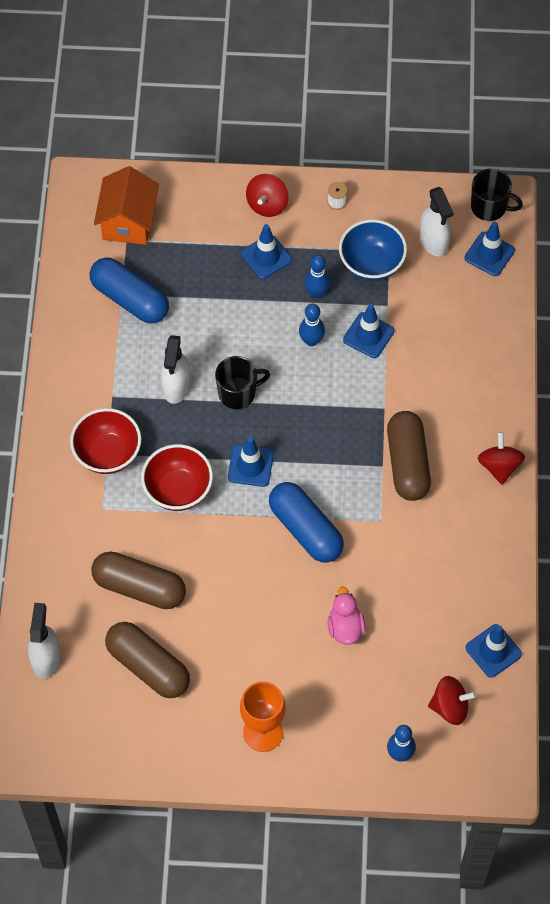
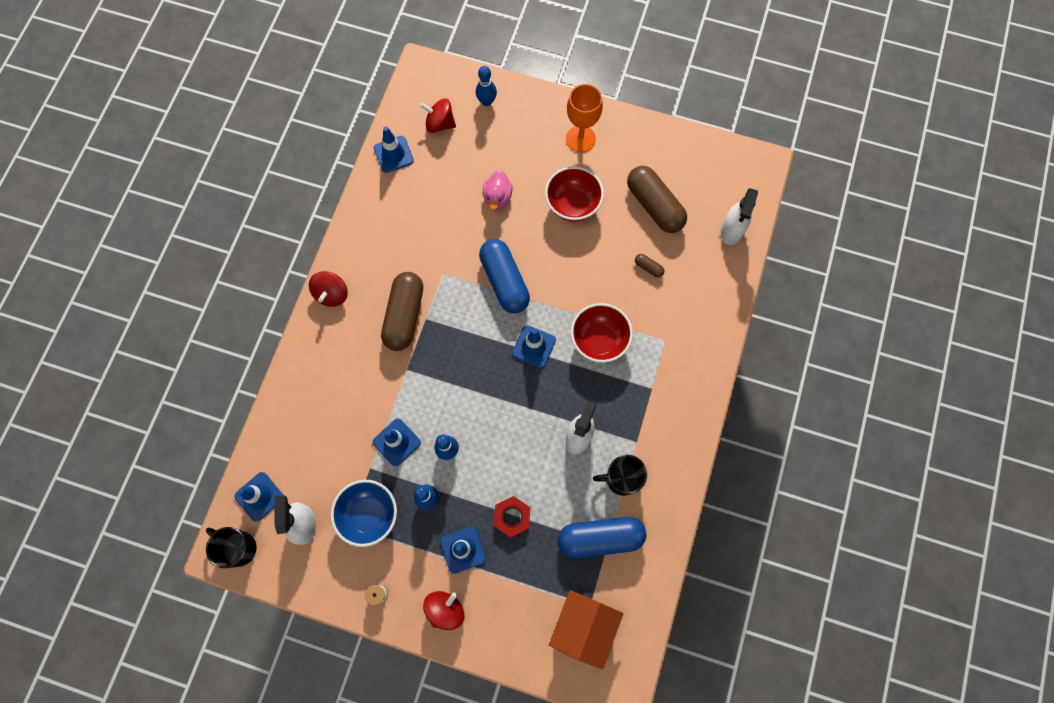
camera: 165 degrees left, 10 degrees up
red bowl [70,408,141,474] -> red bowl moved to [545,166,604,222]
blue capsule [90,257,169,324] -> blue capsule turned 60 degrees counterclockwise [558,517,646,558]
brown capsule [91,552,186,609] -> brown capsule [635,254,664,277], size x0.41
black mug [215,356,270,409] -> black mug moved to [593,455,647,496]
none -> red nut [494,496,530,538]

